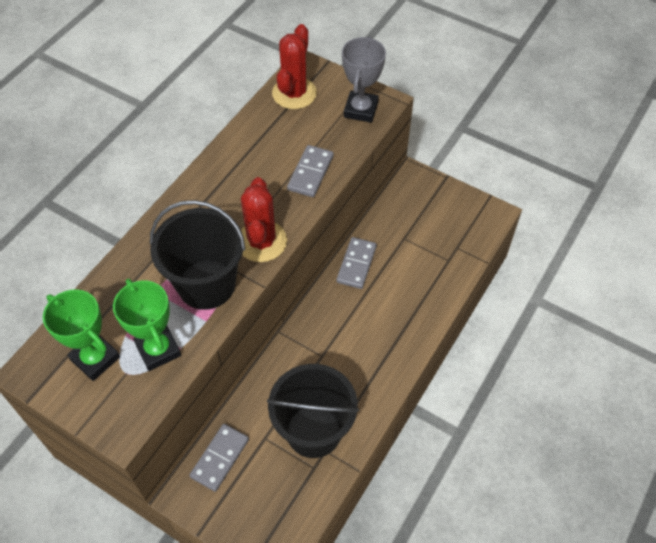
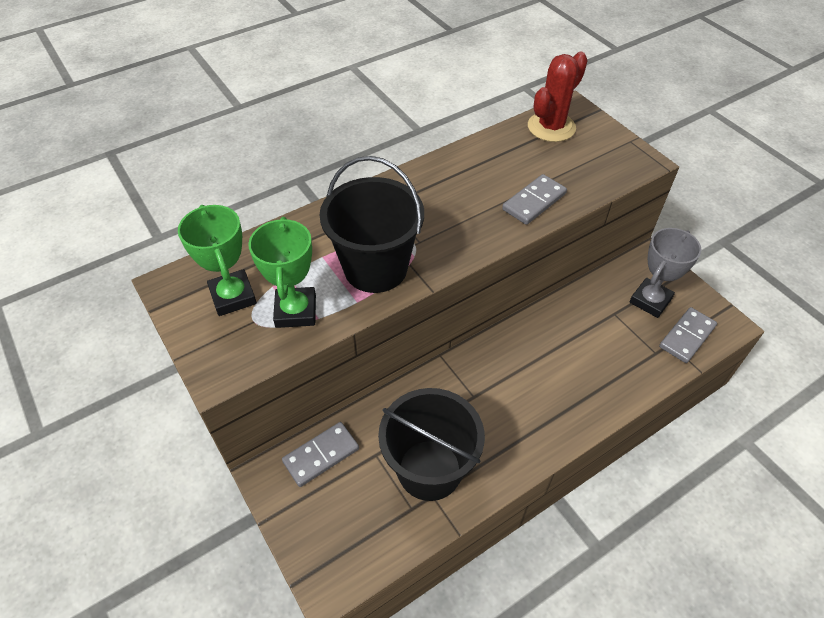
camera: 25 degrees right, 5 degrees down
red cactus [241,177,287,262] -> none
grey domino [336,237,377,289] -> grey domino moved to [659,307,717,363]
grey trophy [342,36,386,123] -> grey trophy moved to [630,228,702,318]

